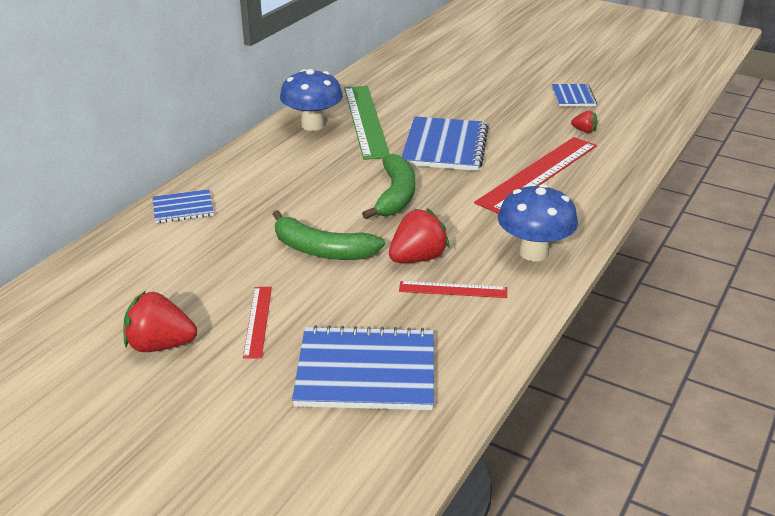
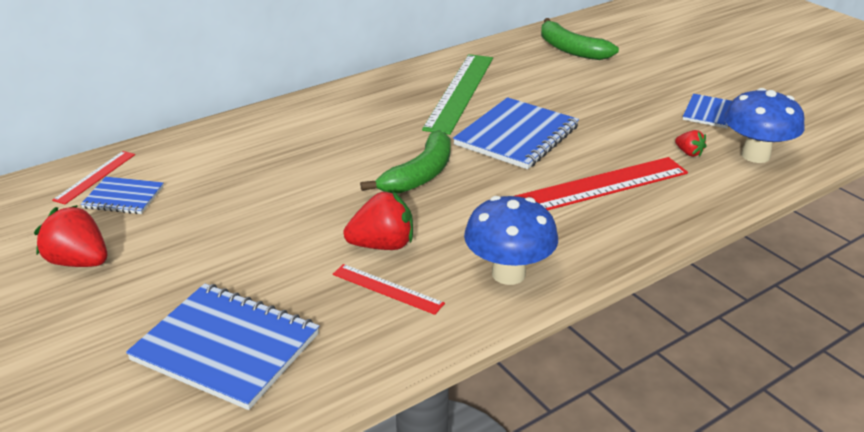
camera: 25 degrees right, 0 degrees up
blue notebook [153,189,214,223] -> blue notebook moved to [81,177,164,214]
red ruler [243,287,272,359] -> red ruler moved to [52,151,135,204]
green banana [272,210,385,260] -> green banana moved to [541,18,619,60]
blue mushroom [280,69,343,131] -> blue mushroom moved to [724,88,804,163]

